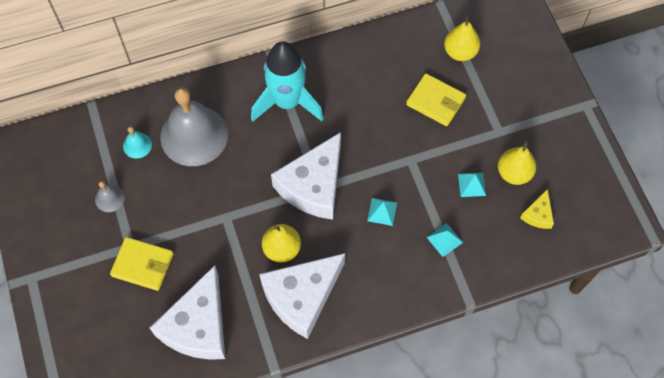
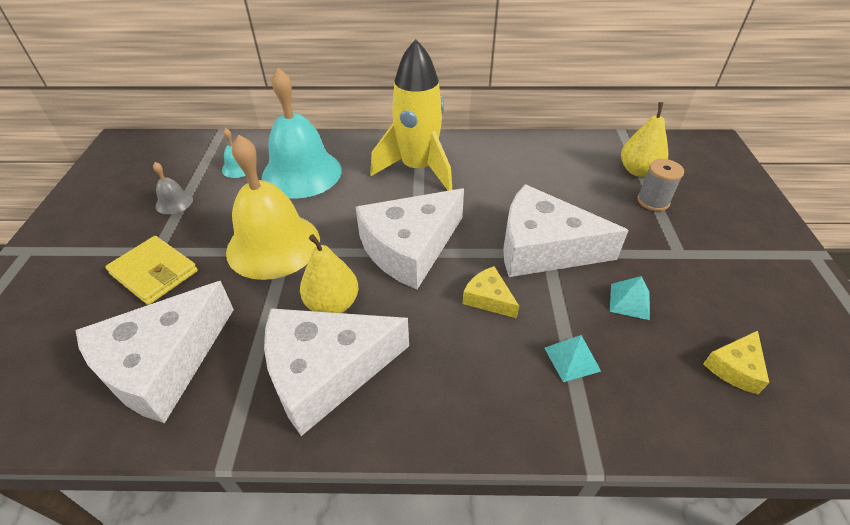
camera: 20 degrees right, 20 degrees down
grey bell [160,88,228,166] -> turquoise bell [261,68,342,199]
turquoise rocket [251,41,324,122] -> yellow rocket [370,39,452,191]
turquoise pyramid [367,198,397,226] -> yellow cheese [463,266,519,318]
yellow wallet [406,73,466,126] -> none
yellow pear [498,141,536,185] -> none
none -> yellow bell [226,135,320,280]
none -> white cheese [503,184,629,277]
none -> grey spool [637,159,684,211]

